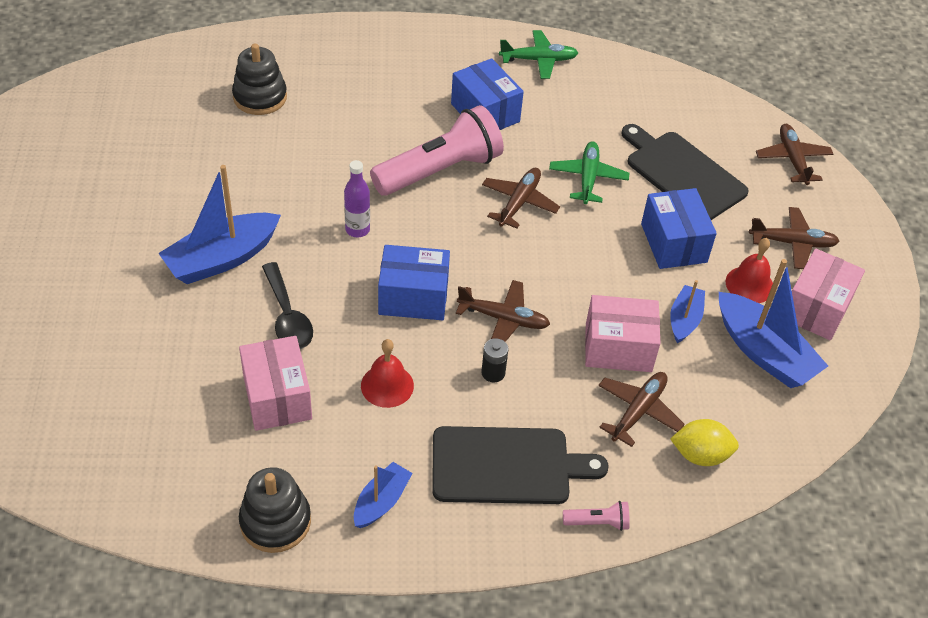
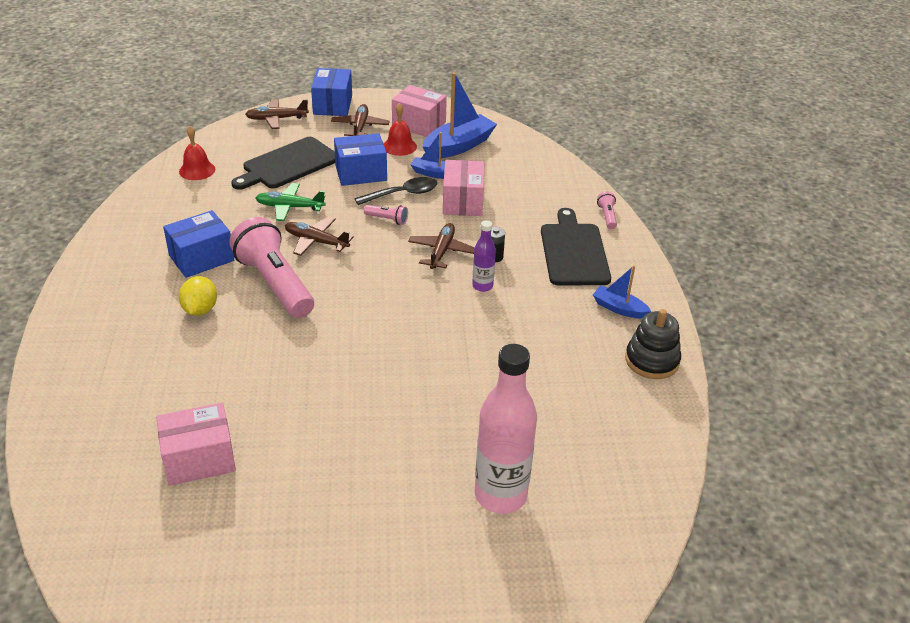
camera: 90 degrees left, 10 degrees down
blue boat [158,165,281,284] -> none
black stacking toy [232,44,287,115] -> none
pink box [239,336,312,431] -> pink box moved to [156,403,236,486]
black spoon [262,262,313,349] -> black spoon moved to [355,177,438,205]
purple bottle [344,160,370,237] -> purple bottle moved to [472,220,496,292]
red bell [361,339,414,408] -> red bell moved to [179,126,216,180]
blue box [378,245,450,320] -> blue box moved to [311,68,352,116]
green plane [499,30,578,79] -> none
brown plane [598,372,685,447] -> none
yellow lemon [670,419,739,466] -> yellow lemon moved to [179,276,217,316]
none -> pink flashlight [364,205,408,225]
none -> pink bottle [475,344,537,514]

